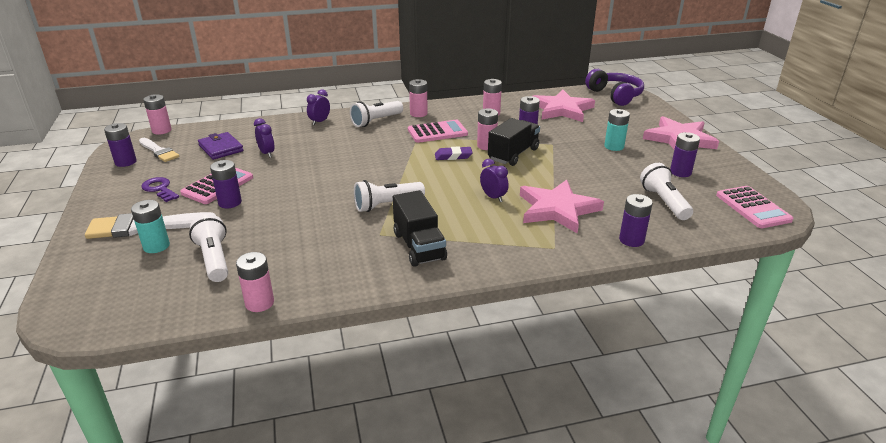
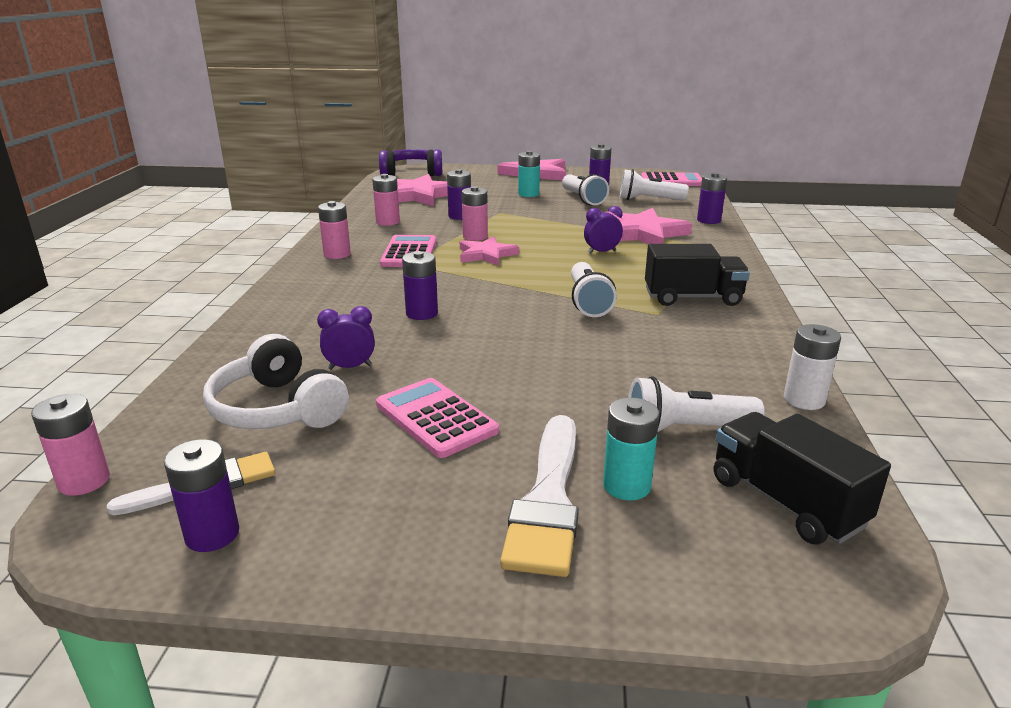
camera: 70 degrees left, 5 degrees down
purple key [141,177,179,202] -> none
purple wallet [198,132,244,160] -> white headphones [203,334,349,429]
purple battery [210,160,242,208] -> purple battery moved to [402,251,438,320]
pink battery [236,252,274,312] -> white battery [784,324,841,410]
purple clock [307,89,330,125] -> none
white flashlight [350,101,403,127] -> white flashlight moved to [562,174,609,205]
purple eraser [435,146,473,160] -> pink star [460,236,519,266]
black truck [488,118,540,166] -> black truck moved to [714,412,891,544]

